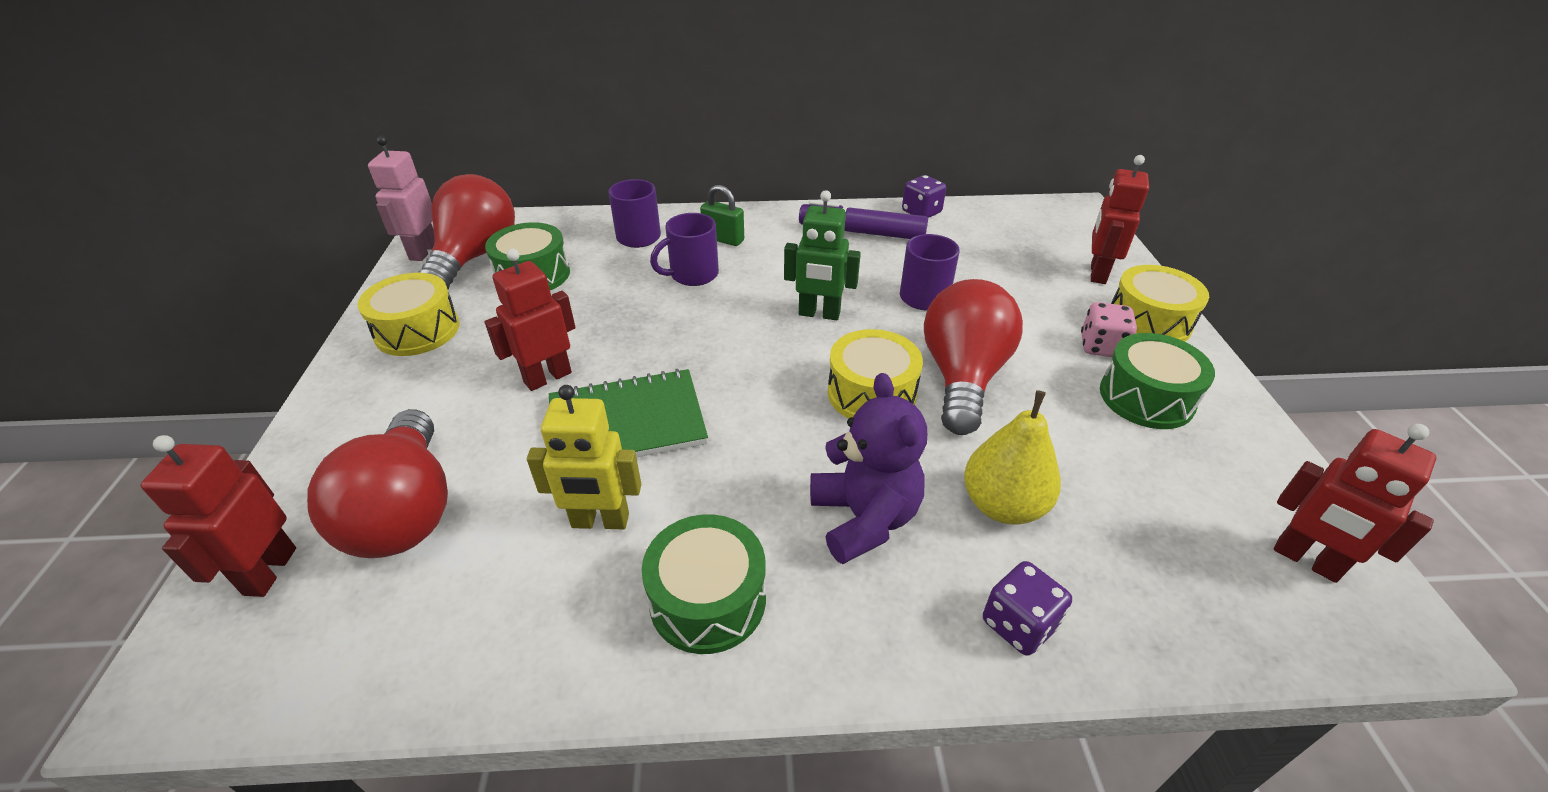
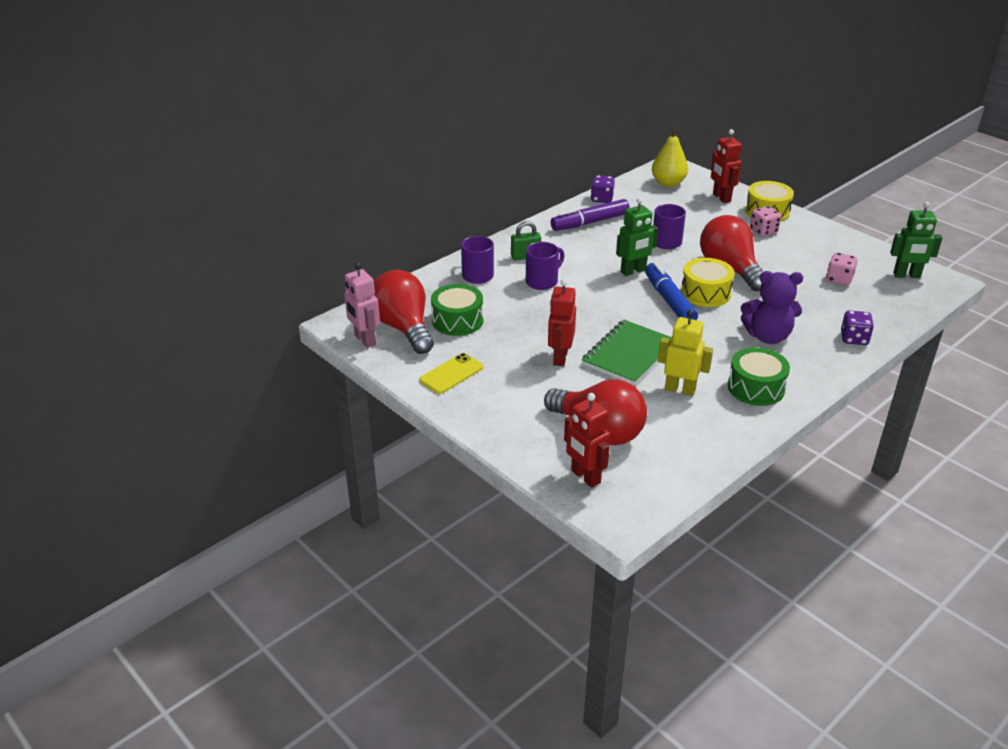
camera: 40 degrees left, 5 degrees down
yellow drum [357,273,460,356] -> yellow phone [419,353,483,394]
yellow robot [527,385,641,529] -> yellow robot turned 120 degrees counterclockwise [658,310,713,396]
purple mug [650,213,719,286] -> purple mug turned 150 degrees counterclockwise [526,242,564,290]
purple teddy bear [810,373,927,564] -> purple teddy bear turned 150 degrees clockwise [741,271,803,344]
yellow pear [964,390,1061,524] -> yellow pear moved to [652,126,688,187]
green drum [1100,333,1215,429] -> none
red robot [1274,424,1437,583] -> green robot [890,202,942,278]
none -> blue marker [645,262,698,320]
none -> pink dice [826,253,857,286]

